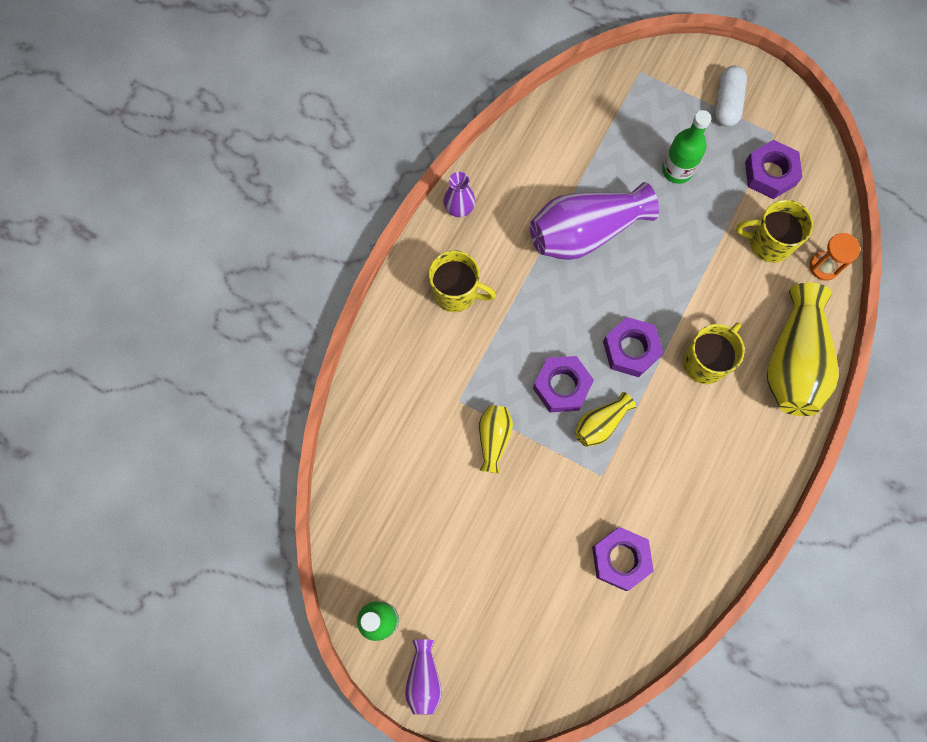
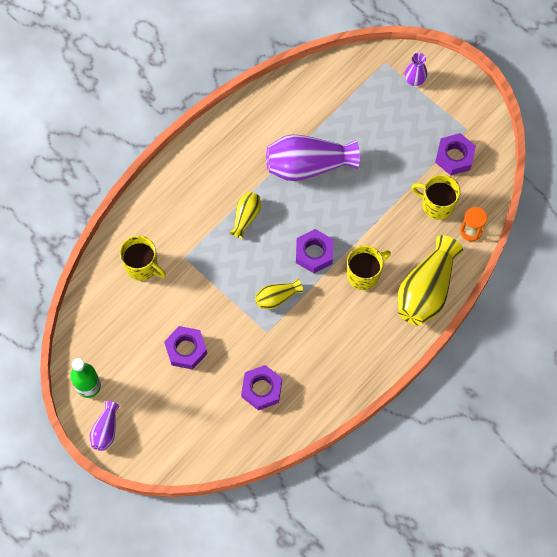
camera: 15 degrees right, 5 degrees down
yellow mug [429,250,496,312] -> yellow mug moved to [120,236,166,281]
purple vase [443,172,475,217] -> purple vase moved to [405,53,427,86]
yellow vase [479,405,513,473] -> yellow vase moved to [230,192,261,239]
purple nut [533,356,594,412] -> purple nut moved to [164,326,207,370]
green bottle [662,110,711,184] -> none
white capsule [715,66,747,127] -> none

